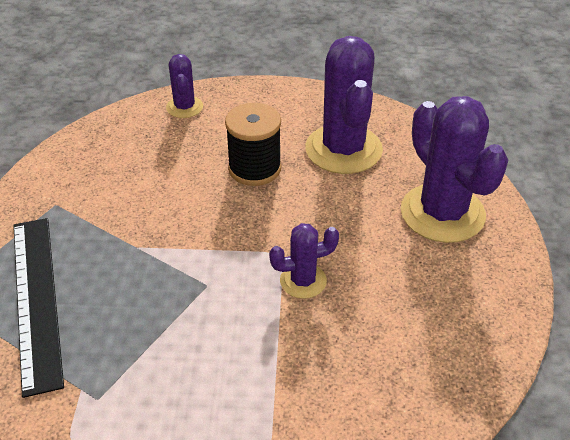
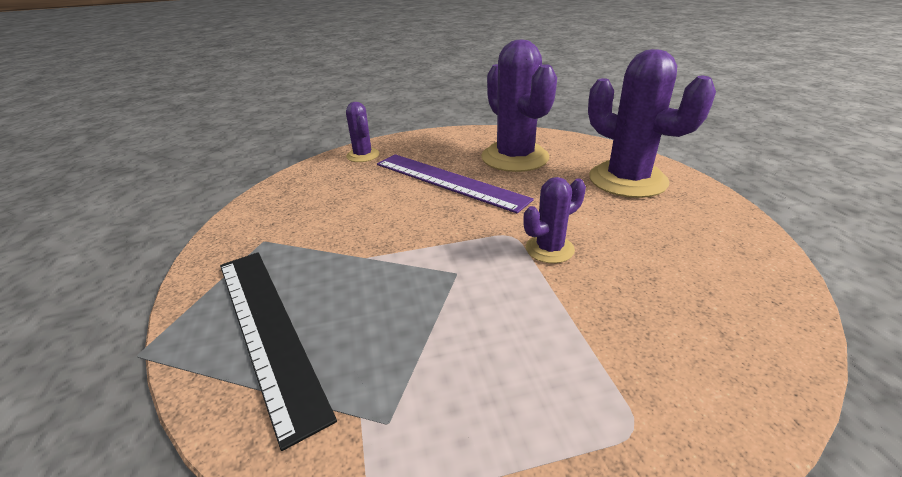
camera: 15 degrees left, 10 degrees down
black spool [225,103,281,186] -> purple ruler [377,154,534,214]

